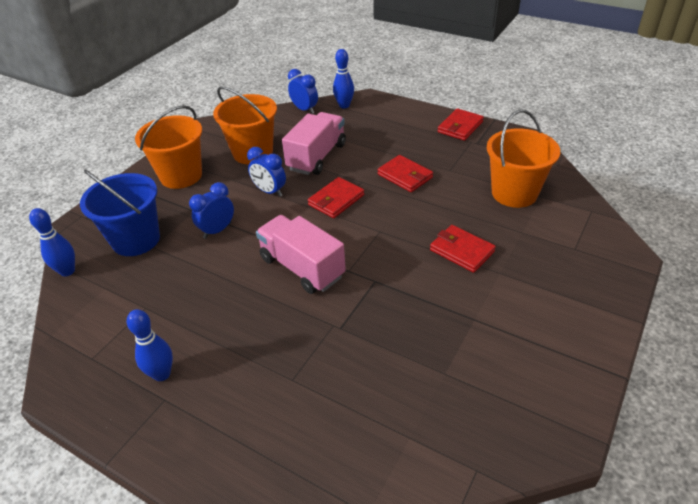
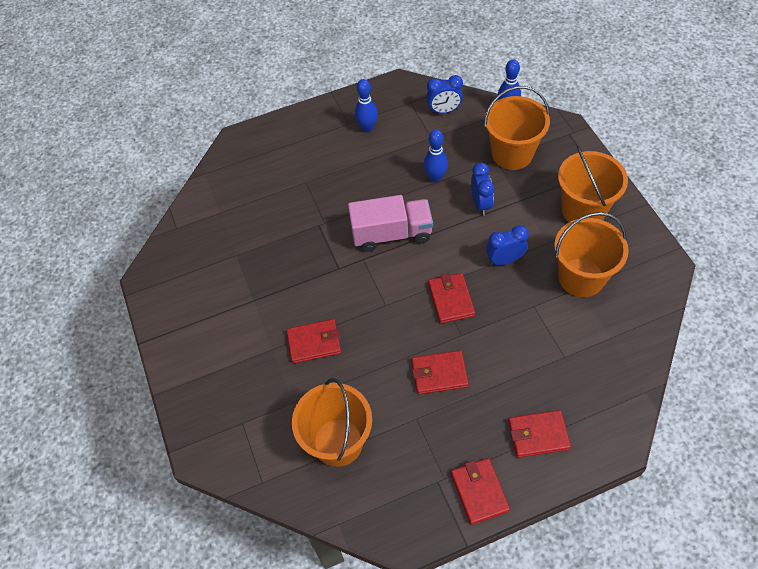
camera: 130 degrees right, 15 degrees up
blue bucket [80,170,160,256] -> orange bucket [484,86,550,170]
pink truck [282,112,346,175] -> none
blue clock [288,69,318,114] -> blue clock moved to [427,75,463,114]
blue bowling pin [333,49,354,108] -> blue bowling pin moved to [423,130,448,182]
none -> red wallet [508,410,571,458]

